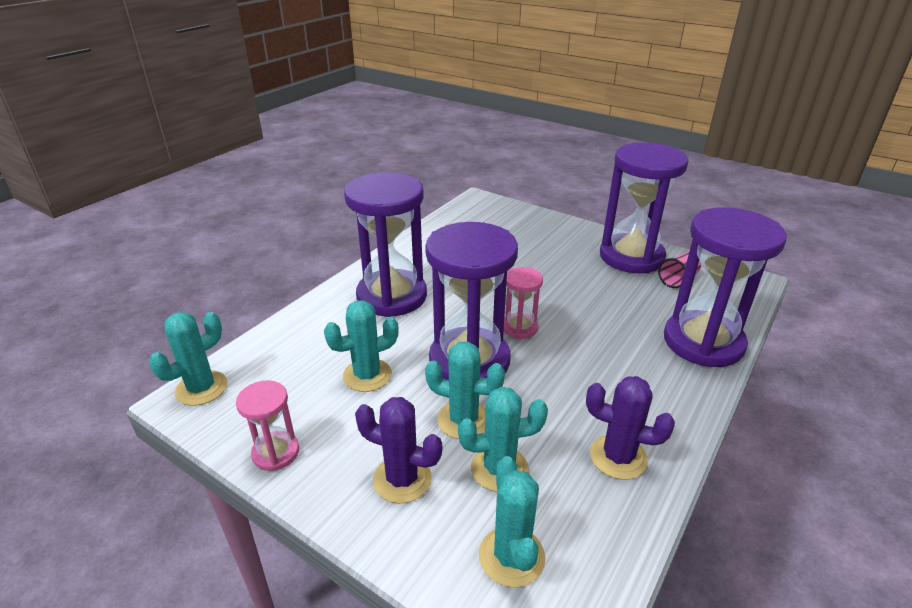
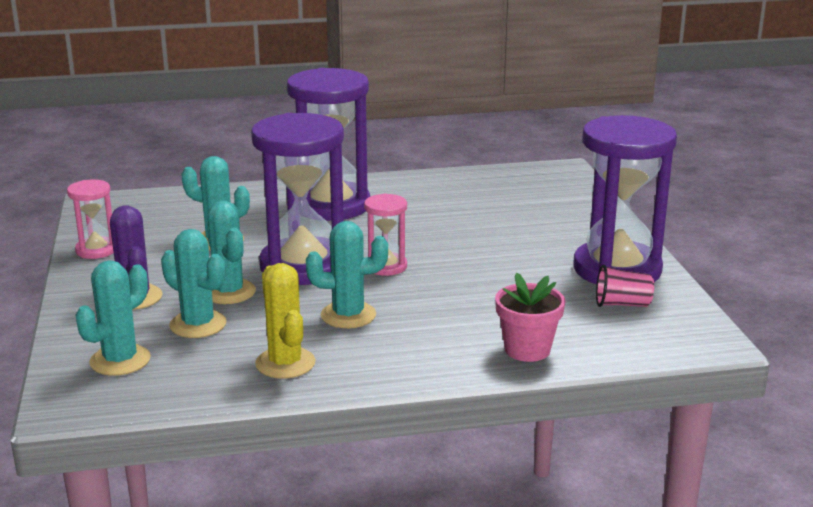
camera: 45 degrees right, 10 degrees down
turquoise cactus [149,312,227,406] -> turquoise cactus moved to [306,221,388,328]
purple cactus [586,376,675,480] -> yellow cactus [255,263,316,379]
purple hourglass [664,207,787,367] -> pink flower pot [495,273,565,362]

